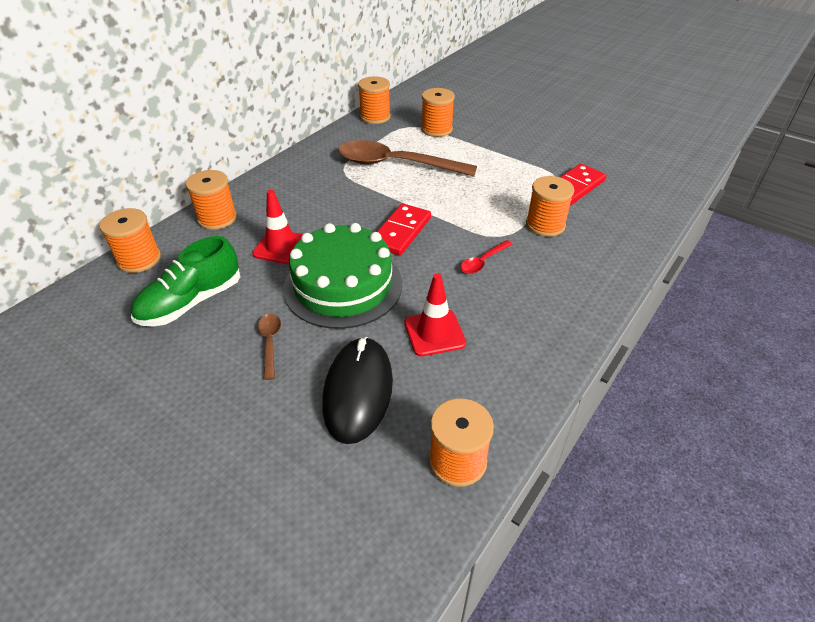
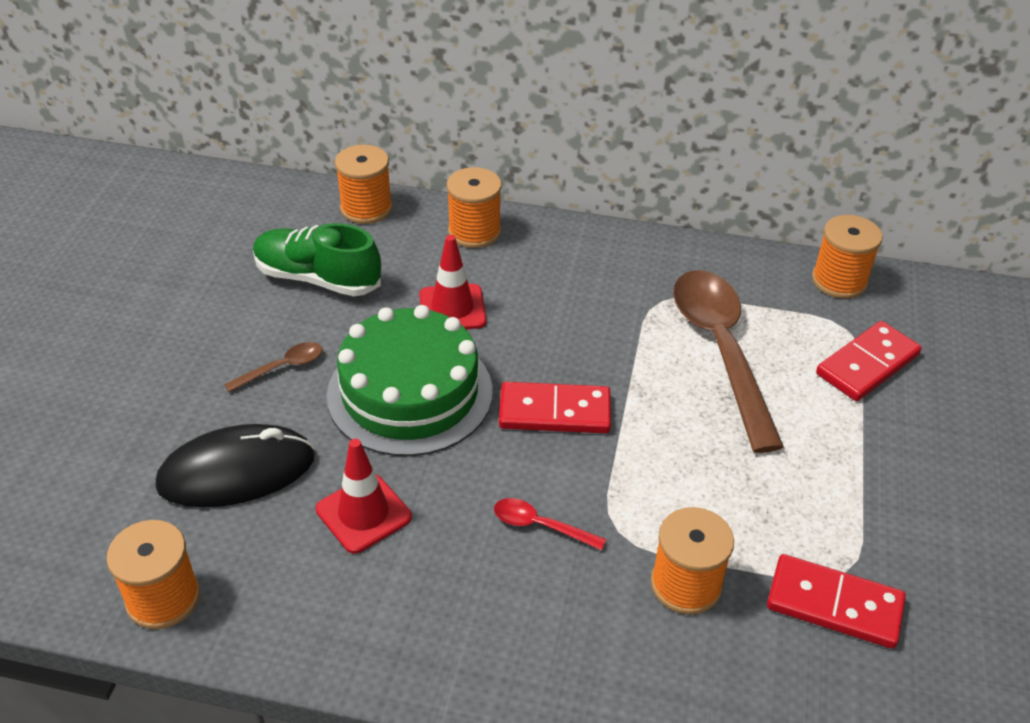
camera: 65 degrees right, 0 degrees up
orange spool [421,88,455,137] -> red domino [816,321,922,401]

